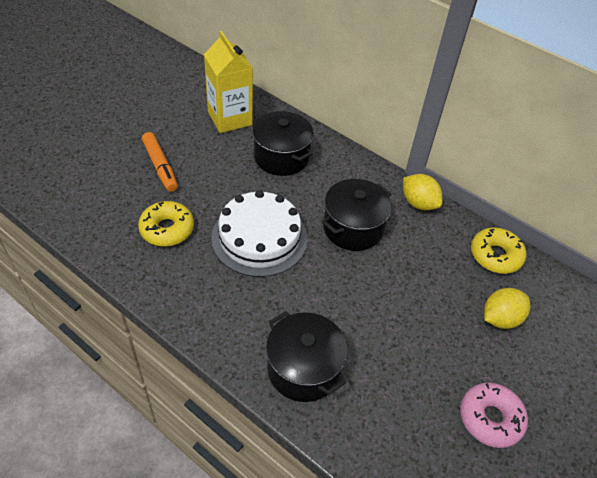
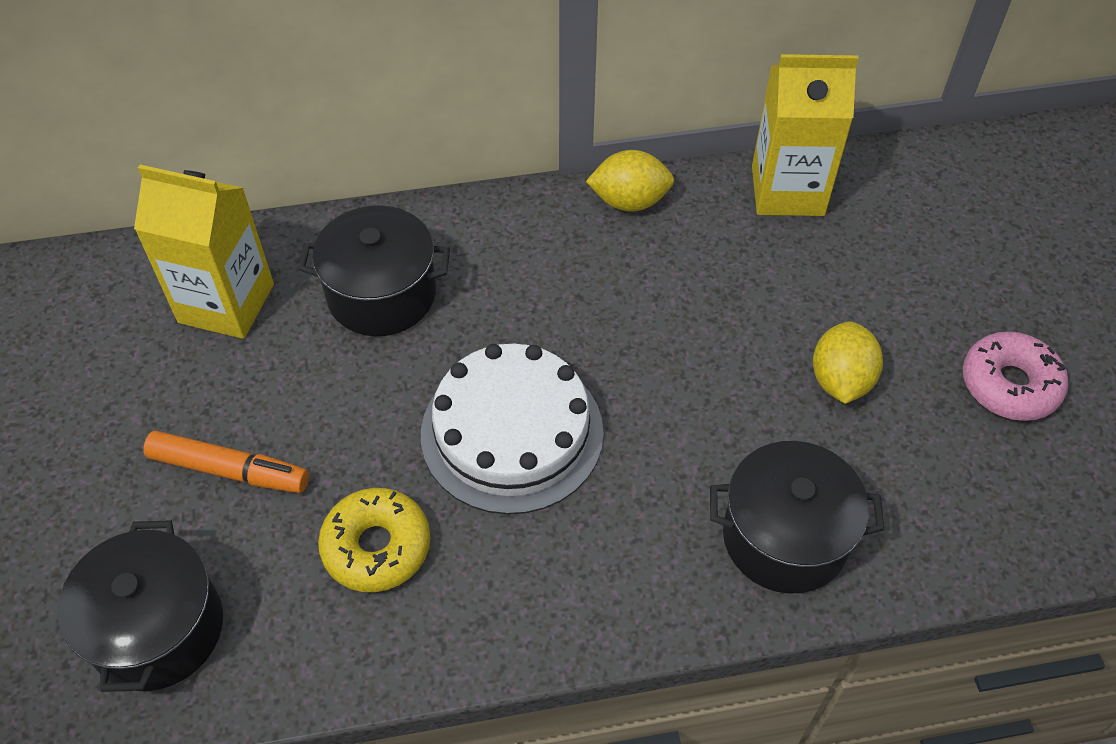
camera: 45 degrees left, 5 degrees up
black pot [322,179,392,251] -> black pot moved to [58,520,223,692]
yellow donut [471,227,526,274] -> yellow carton [752,54,859,216]
yellow lemon [484,288,530,329] -> yellow lemon moved to [813,322,883,404]

